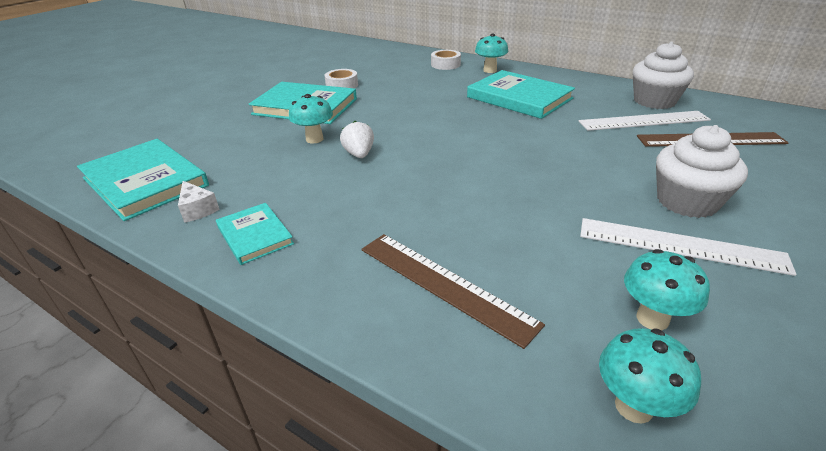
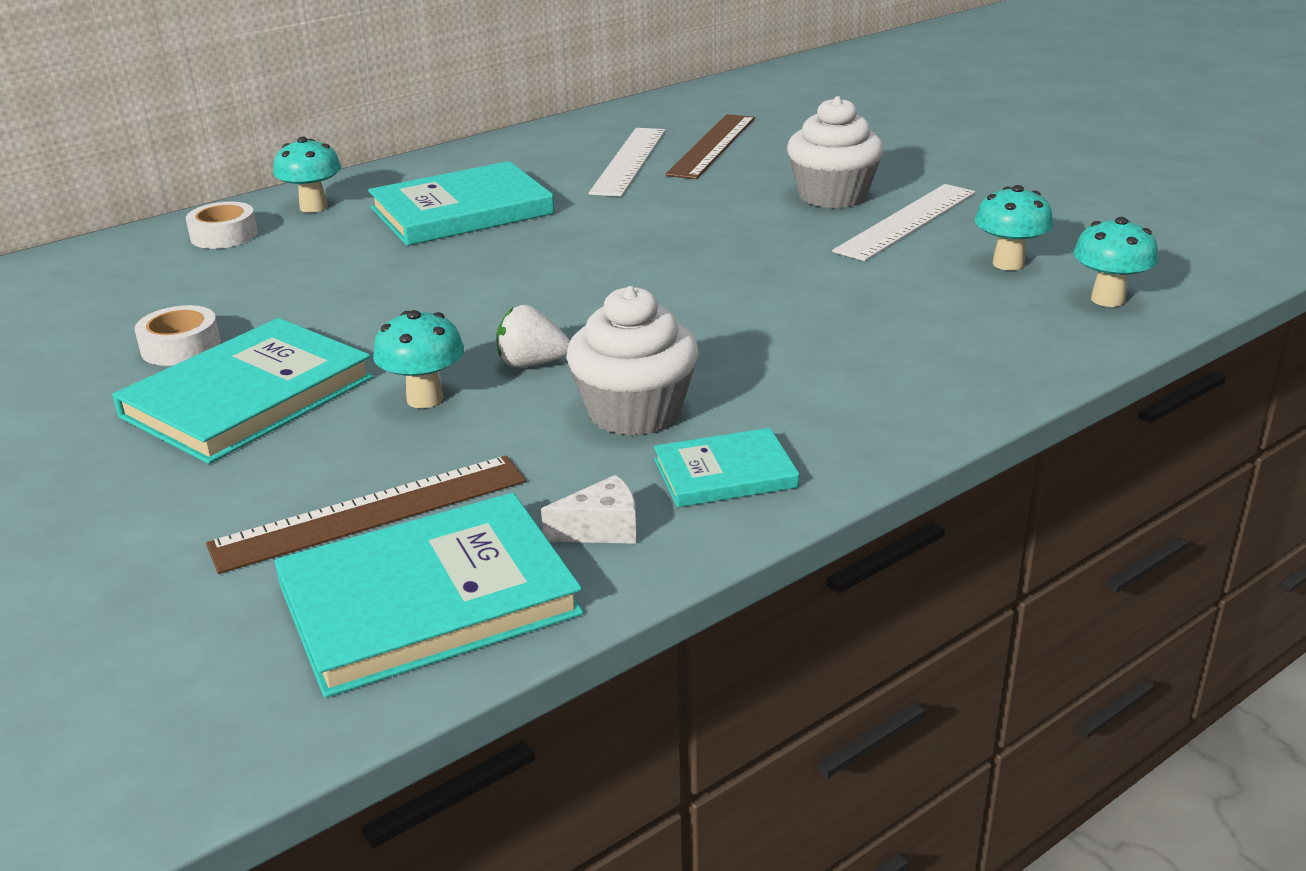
camera: 70 degrees left, 5 degrees down
brown ruler [362,234,545,349] -> brown ruler moved to [206,456,526,574]
white cupcake [633,42,694,109] -> white cupcake moved to [567,286,699,436]

